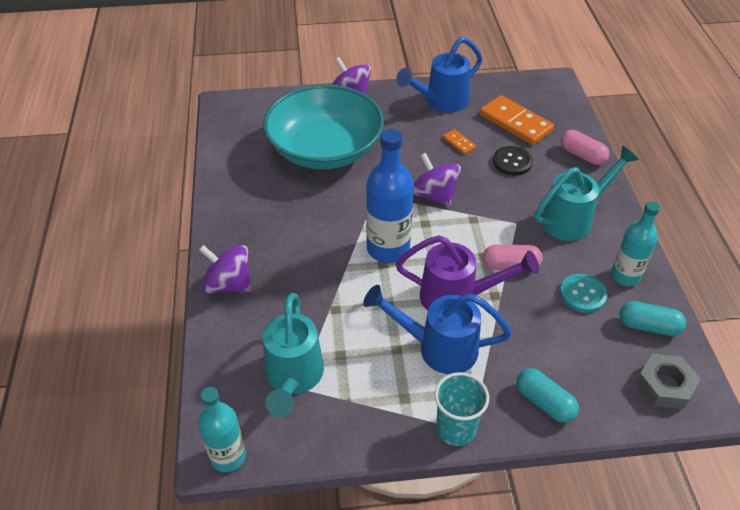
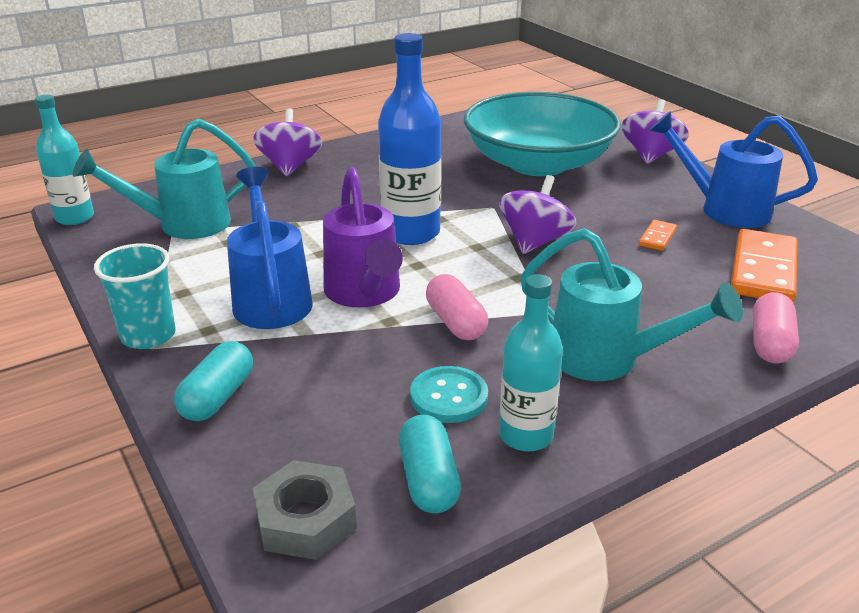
camera: 65 degrees right, 15 degrees down
black button [493,146,533,176] -> none

